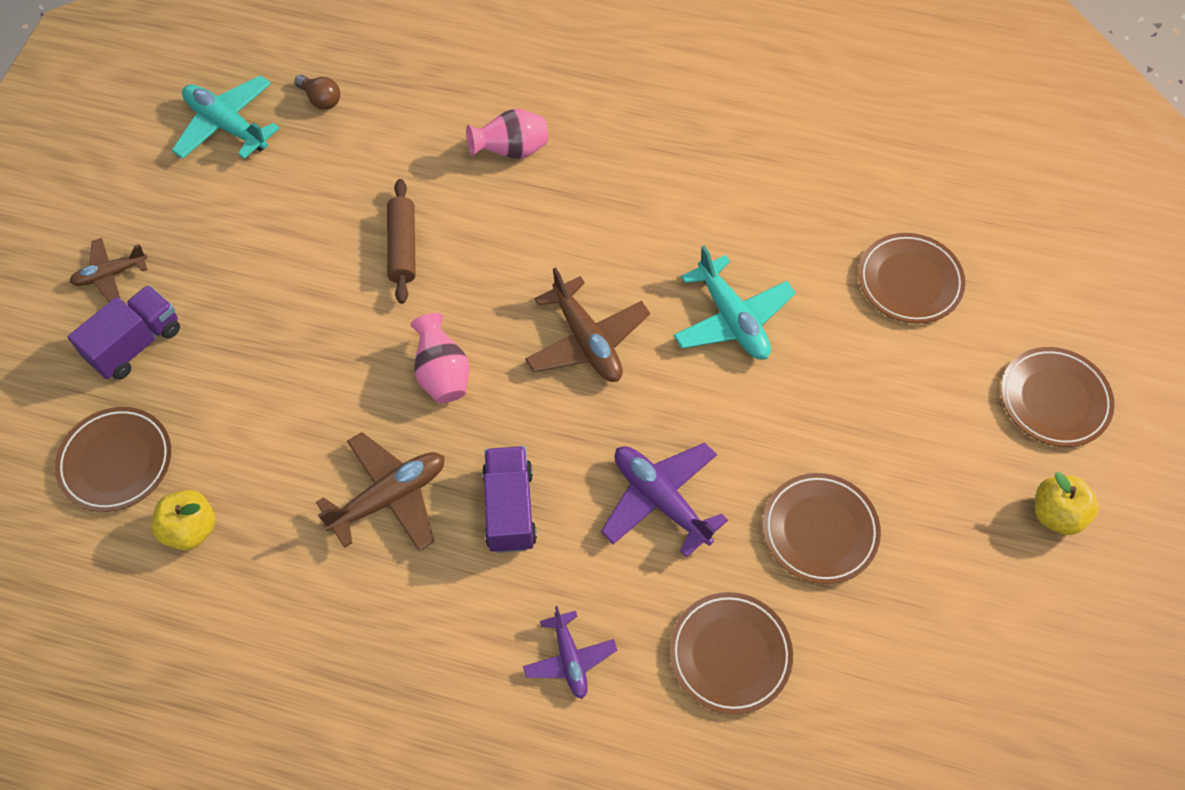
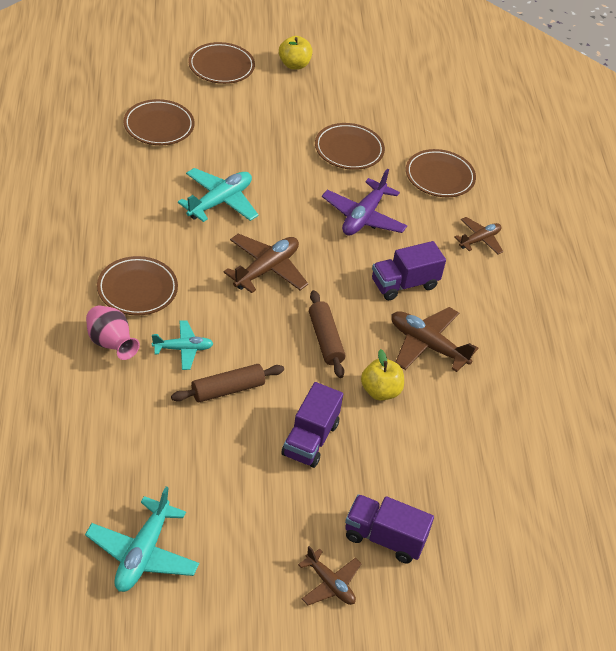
camera: 115 degrees left, 15 degrees down
brown plate [55,407,171,512] -> brown plate moved to [97,256,178,316]
yellow apple [152,490,215,550] -> yellow apple moved to [361,349,404,401]
brown light bulb [294,75,340,110] -> none
pink vase [411,313,469,403] -> brown rolling pin [309,290,345,378]
purple plane [523,606,618,699] -> brown plane [455,217,503,254]
none -> turquoise plane [152,320,214,370]
none -> purple truck [282,382,343,468]

